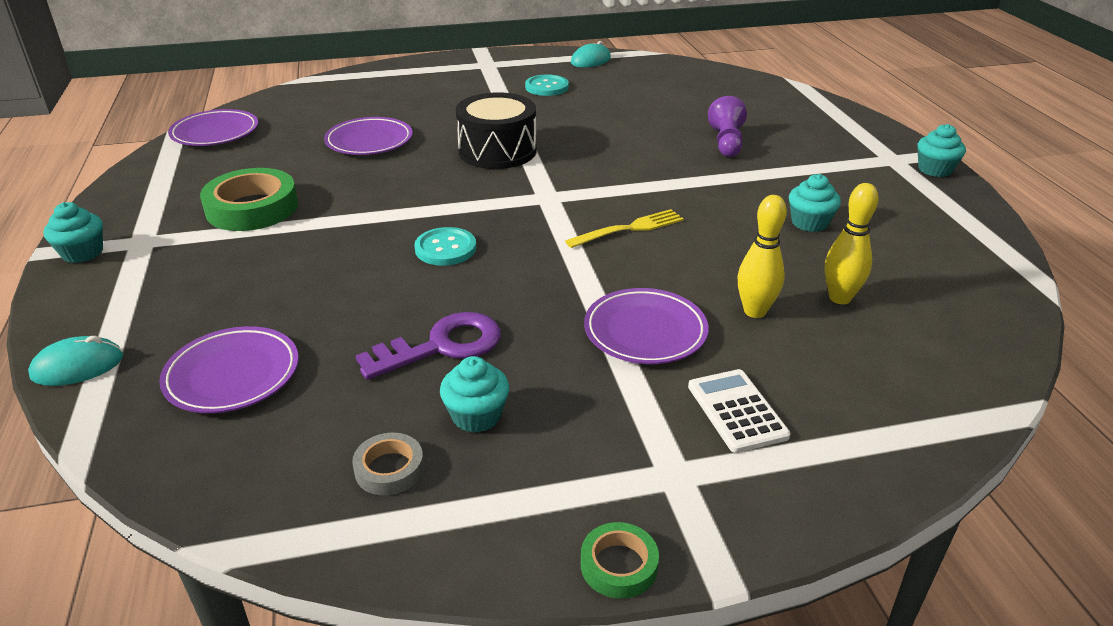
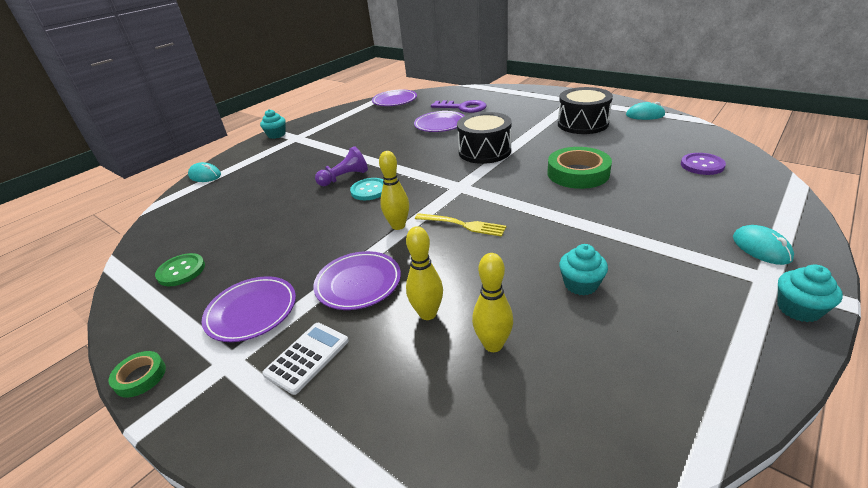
camera: 55 degrees right, 0 degrees up
purple plate [159,326,299,413] -> purple plate moved to [202,276,296,342]
green tape [200,168,298,231] -> green tape moved to [548,147,612,189]
grey tape [352,433,424,495] -> green button [155,253,205,286]
purple key [355,312,501,380] -> purple key moved to [431,100,487,113]
turquoise cupcake [440,356,509,433] -> none
turquoise button [525,74,569,96] -> black drum [558,87,613,134]
purple pawn [708,96,747,157] -> purple pawn moved to [315,146,368,186]
none -> yellow bowling pin [379,151,409,230]
none -> purple button [681,153,726,175]
none -> turquoise mouse [733,225,794,265]

